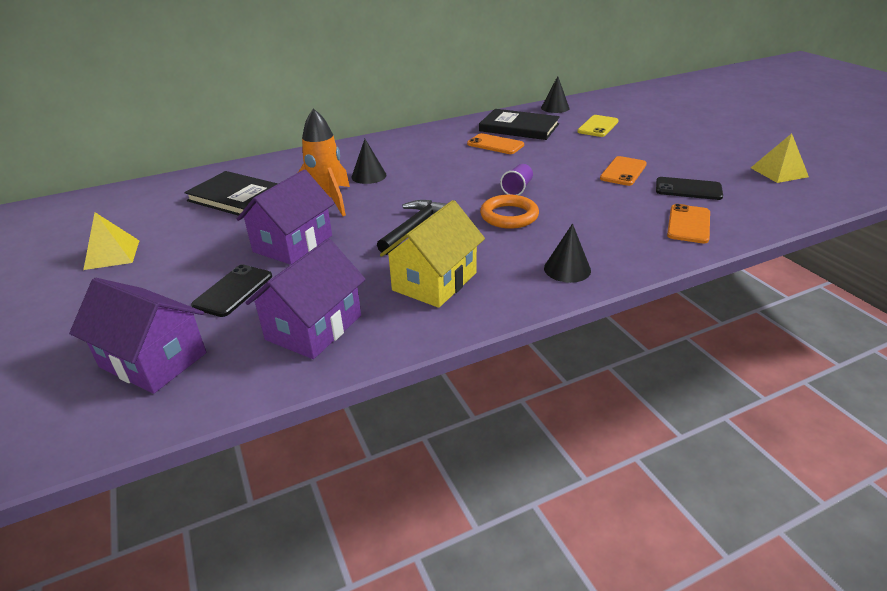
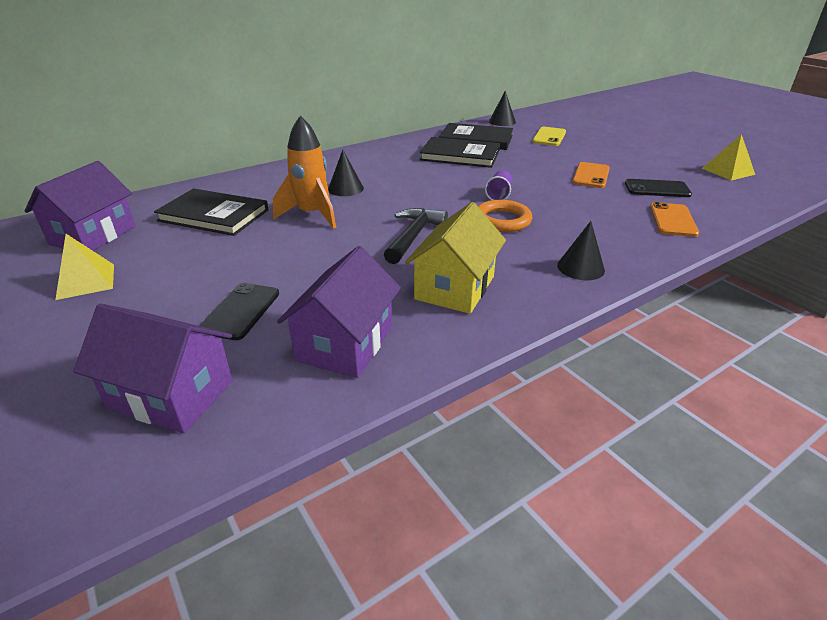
camera: 10 degrees left, 0 degrees up
purple house [237,169,335,265] -> purple house moved to [25,161,135,251]
orange phone [467,133,524,154] -> black book [420,137,500,168]

